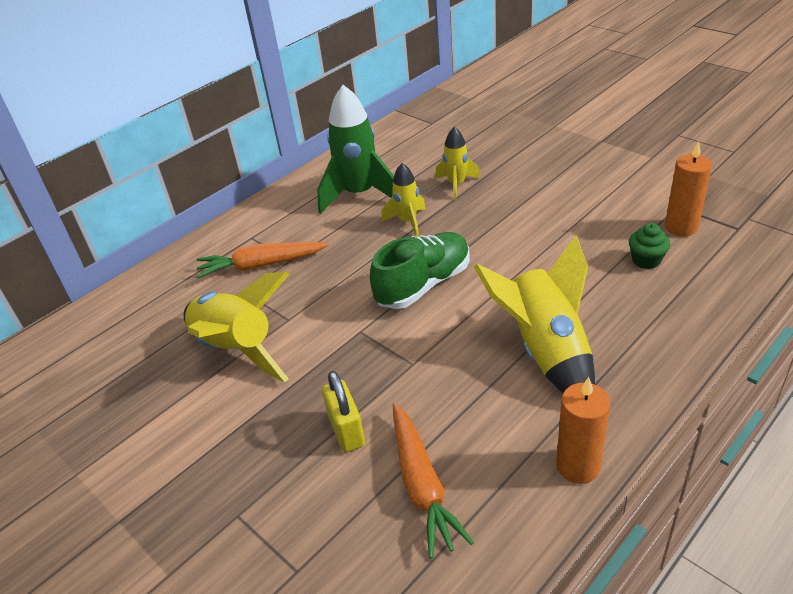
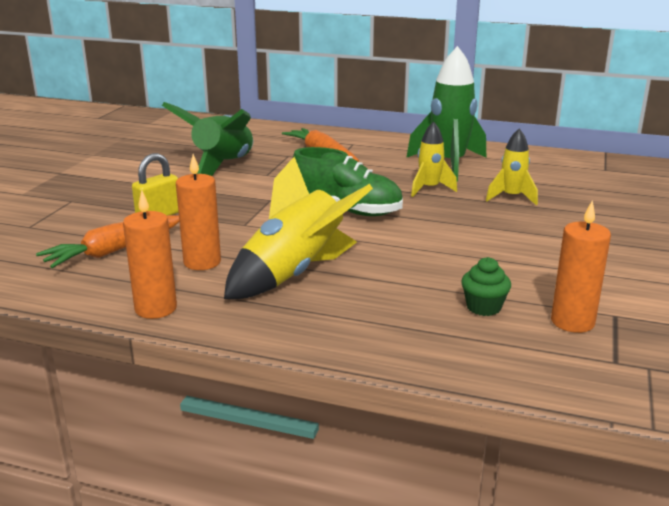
camera: 60 degrees right, 15 degrees down
yellow rocket [183,271,290,382] -> green rocket [162,102,253,176]
none -> orange candle [176,154,221,270]

